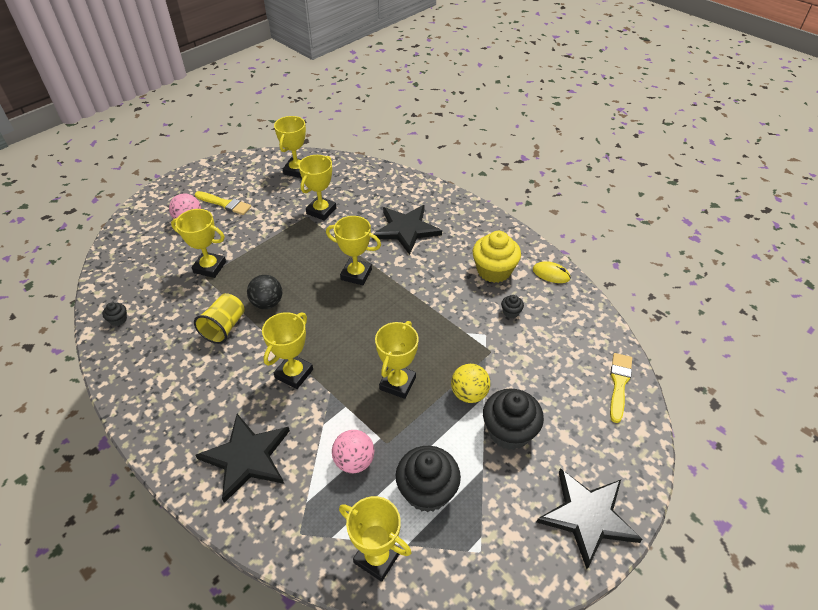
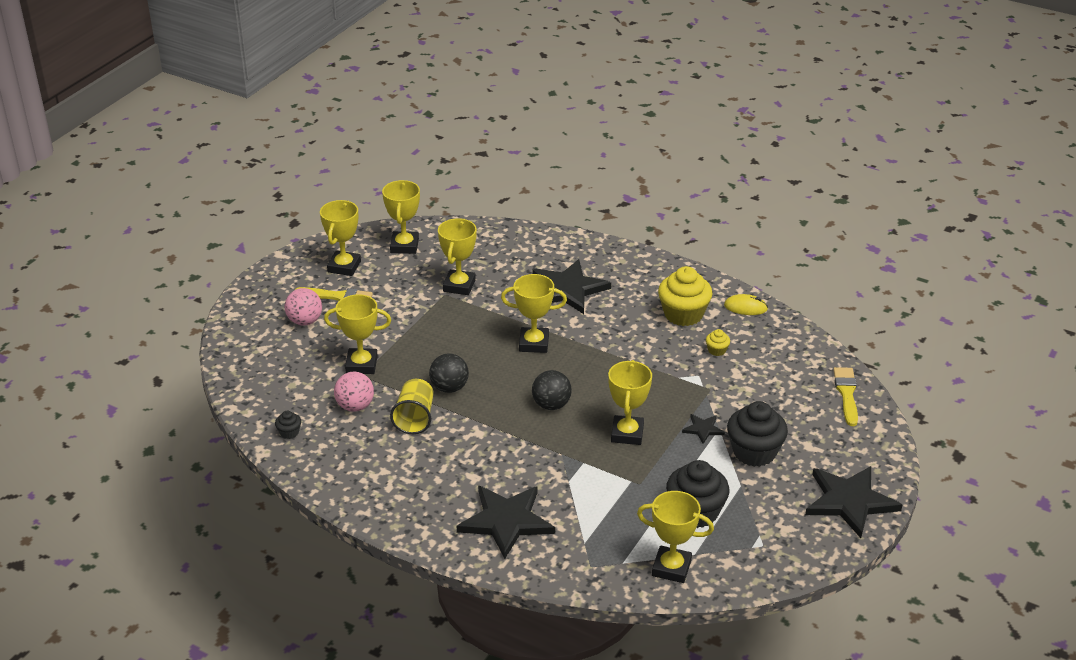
camera: 15 degrees left, 10 degrees down
yellow trophy [262,312,313,389] -> yellow trophy moved to [320,200,361,276]
pink ball [332,430,375,473] -> pink ball moved to [334,372,374,412]
yellow ball [451,364,490,403] -> black star [682,414,725,444]
black cupcake [501,295,524,318] -> yellow cupcake [706,329,730,356]
none -> black ball [532,370,572,410]

